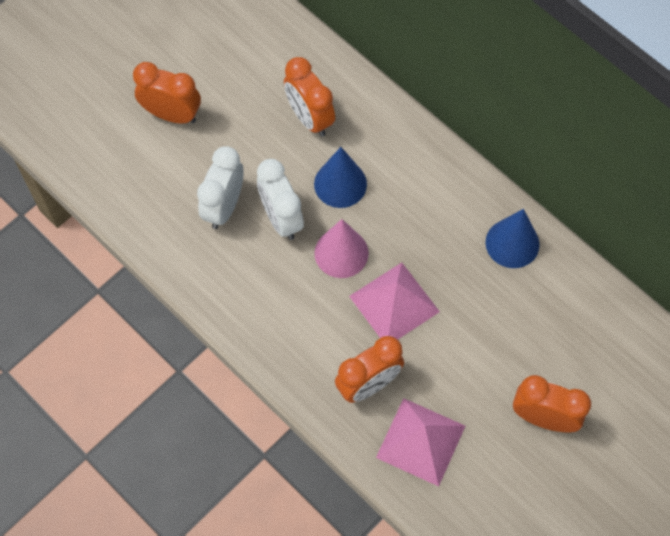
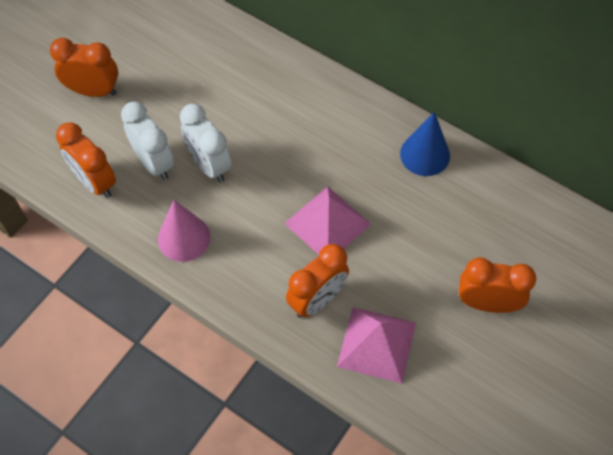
camera: 10 degrees left, 5 degrees down
white clock [197,146,244,229] -> white clock turned 135 degrees clockwise [121,102,174,180]
orange clock [284,57,335,137] -> orange clock moved to [56,122,116,198]
blue cone [314,147,367,208] -> none
pink cone [314,219,369,278] -> pink cone moved to [158,200,210,262]

